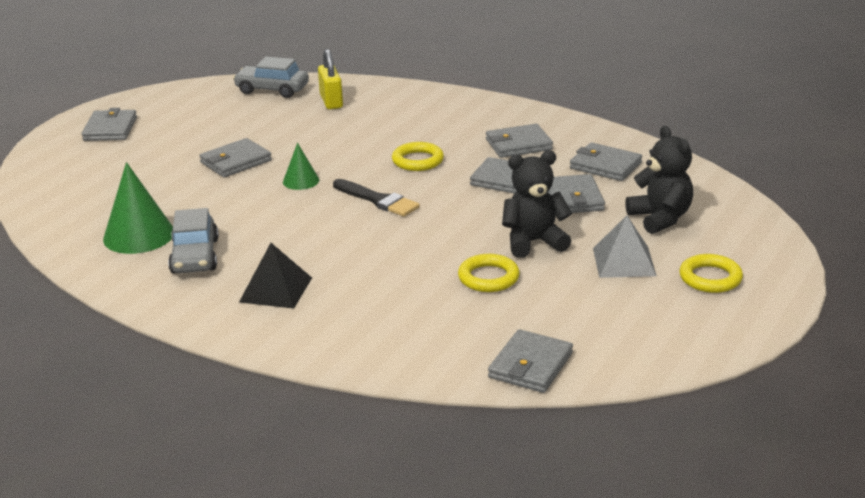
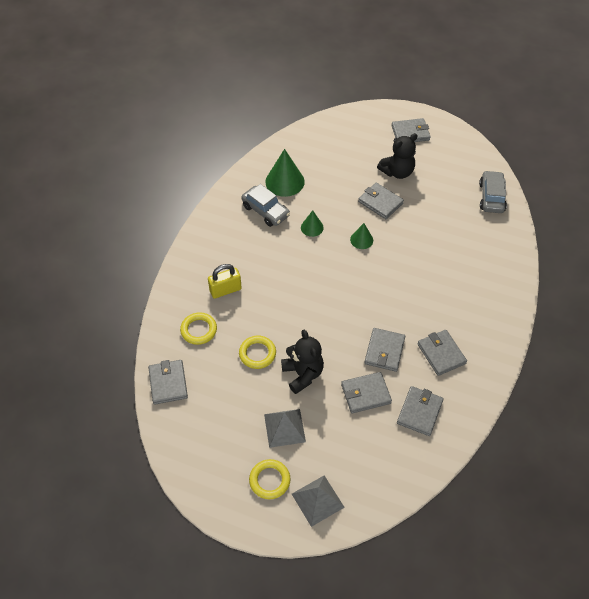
camera: 80 degrees right, 25 degrees up
grey car [168,208,219,274] -> grey car turned 120 degrees counterclockwise [241,184,290,227]
black pyramid [239,243,312,309] -> none
yellow padlock [318,49,343,109] -> yellow padlock moved to [208,264,242,299]
black brush [333,179,420,217] -> none
yellow ring [392,142,444,171] -> yellow ring moved to [180,312,217,345]
grey wallet [488,329,573,393] -> grey wallet turned 60 degrees clockwise [148,360,188,405]
black teddy bear [625,126,693,234] -> black teddy bear moved to [377,133,418,179]
none -> grey pyramid [292,476,345,527]
none -> green cone [301,210,324,237]

